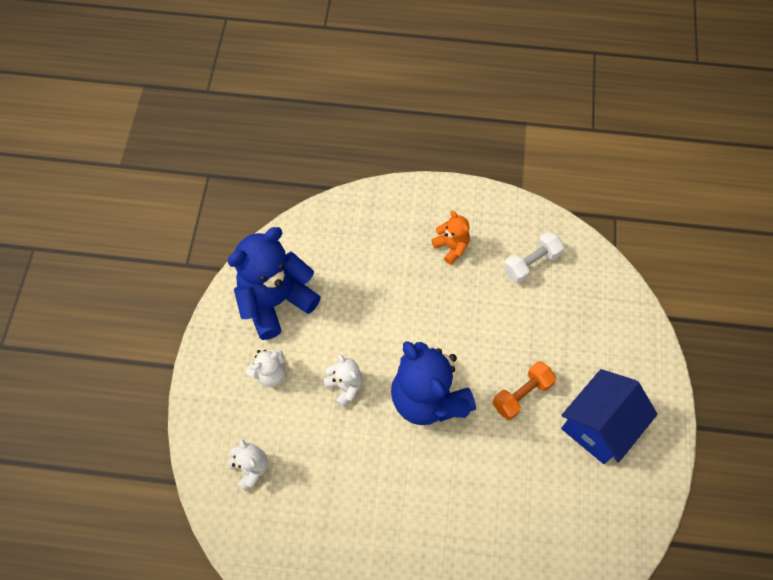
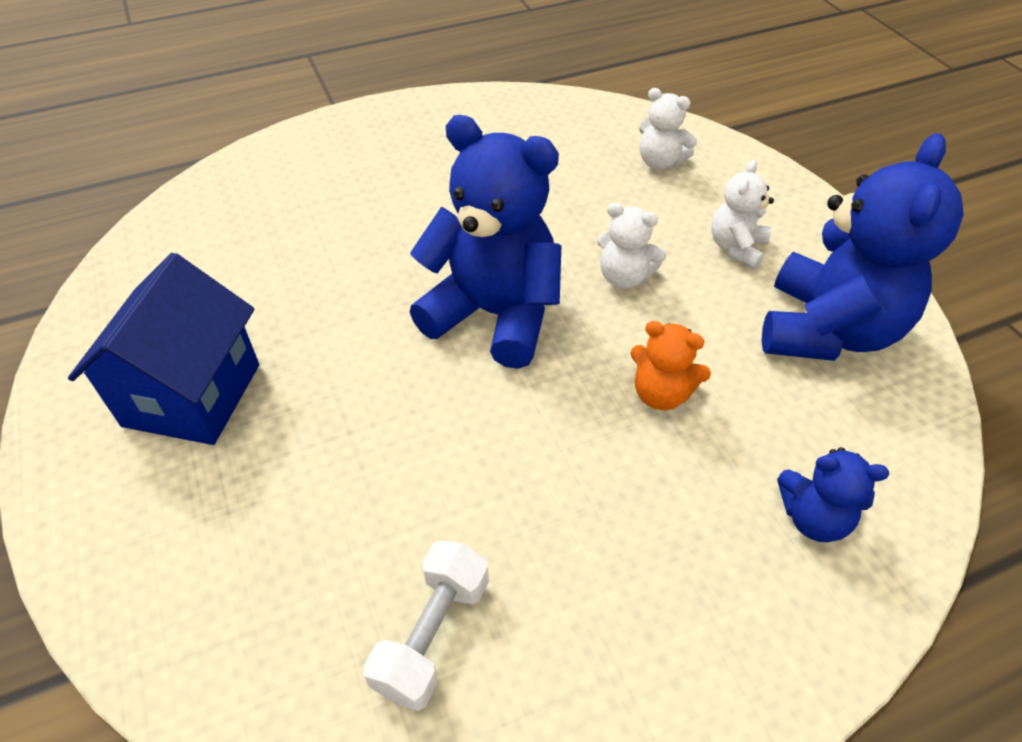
camera: 150 degrees right, 15 degrees down
orange teddy bear [431,211,470,265] -> orange teddy bear moved to [630,321,711,410]
orange dumbbell [493,361,556,420] -> none
none -> blue teddy bear [777,447,889,542]

